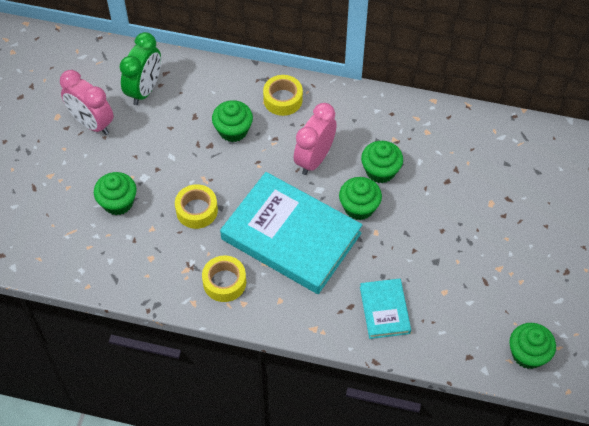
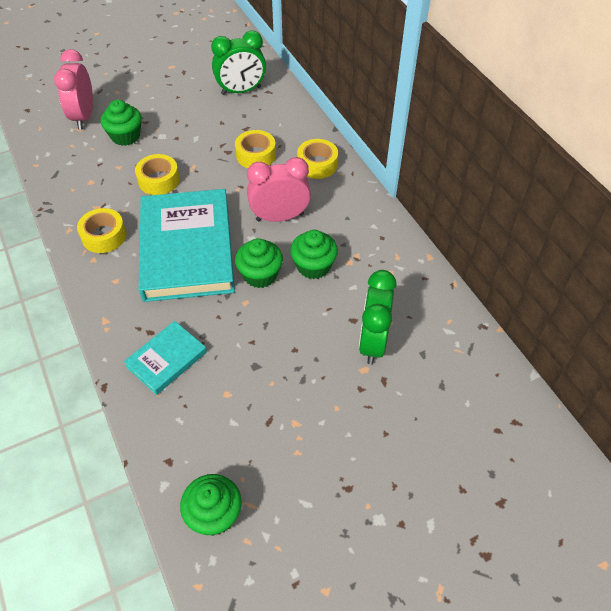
camera: 50 degrees right, 5 degrees down
pink clock [60,70,114,135] -> pink clock moved to [54,49,93,129]
green cupcake [212,100,253,142] -> yellow tape [235,130,276,168]
none -> green clock [359,270,397,364]

